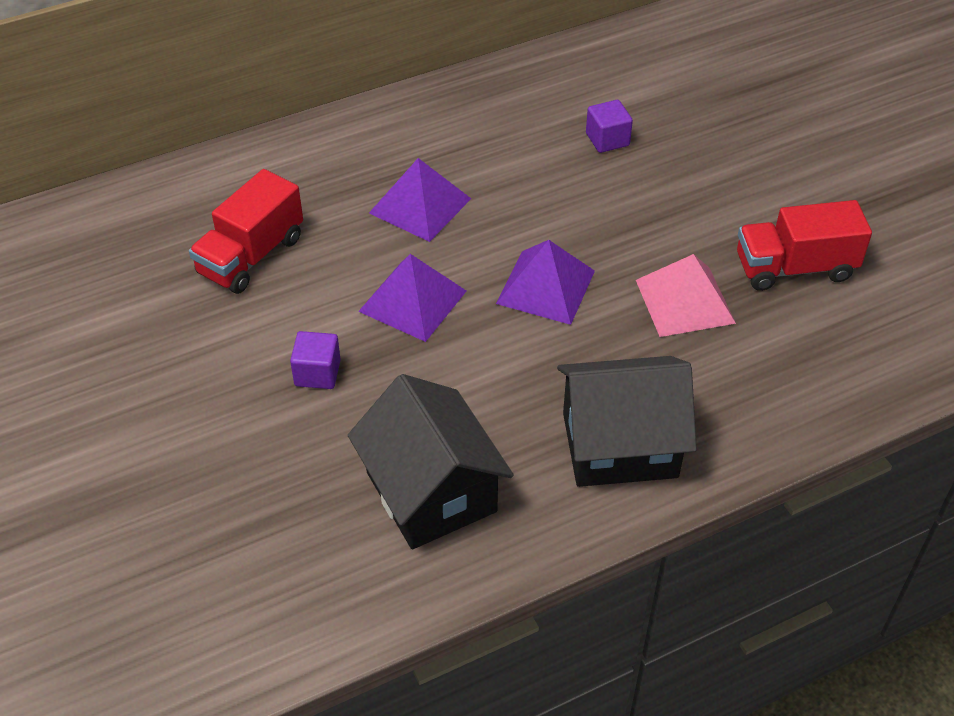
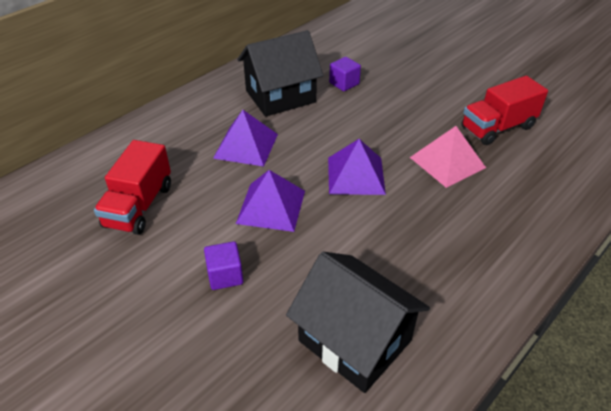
camera: 20 degrees left, 5 degrees down
black house [557,356,697,487] -> black house moved to [237,30,323,117]

